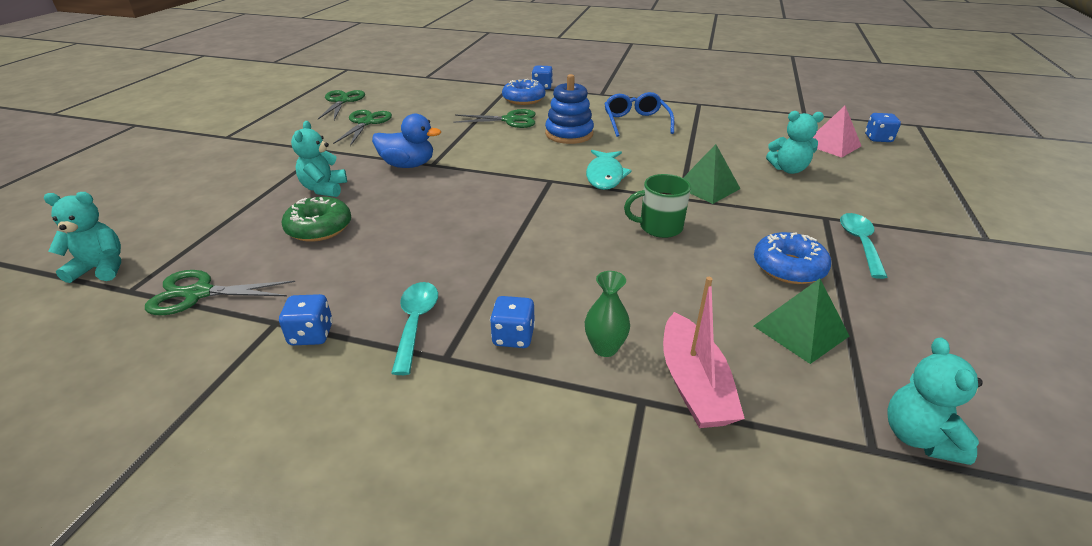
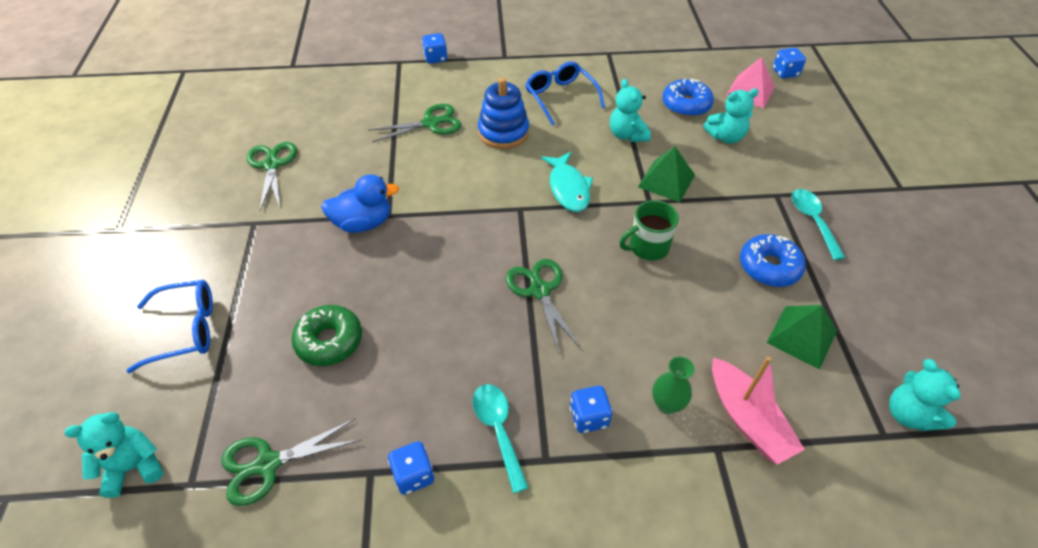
camera: 20 degrees left, 15 degrees up
turquoise teddy bear [291,121,347,197] -> turquoise teddy bear moved to [610,79,651,142]
green scissors [318,90,365,120] -> green scissors moved to [506,259,581,353]
blue donut [502,79,545,105] -> blue donut moved to [662,79,714,117]
none -> blue glasses [127,280,213,373]

